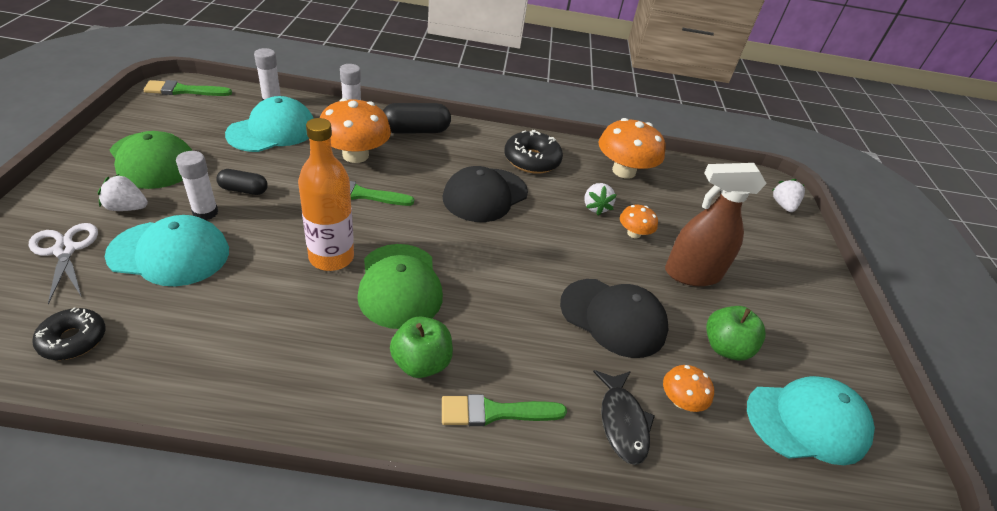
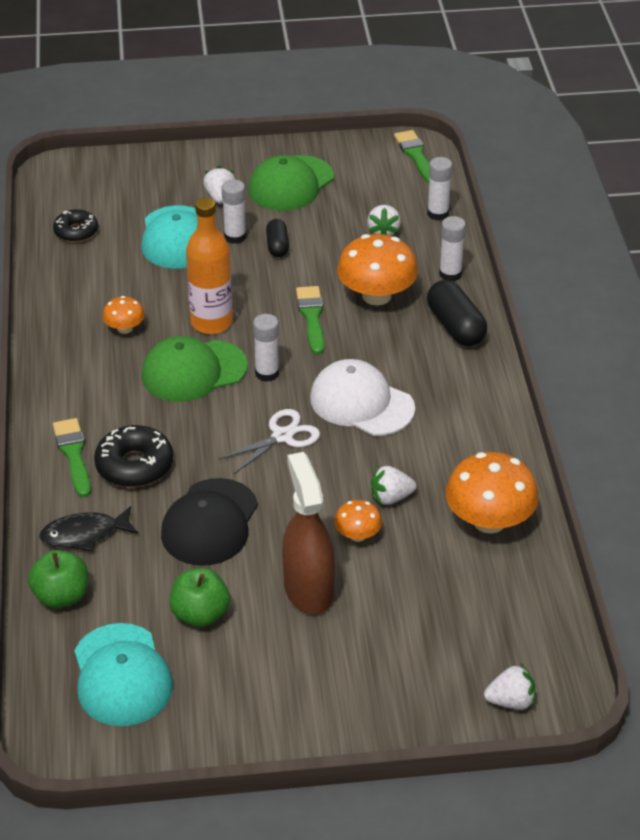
camera: 85 degrees right, 0 degrees up
white scissors [29,223,98,304] -> white scissors moved to [218,409,320,474]
turquoise cap [225,96,314,152] -> white strawberry [367,205,401,236]
green apple [390,316,453,378] -> green apple moved to [28,550,88,608]
black cap [443,166,528,222] -> white cap [310,359,415,436]
black donut [504,130,563,174] -> black donut moved to [94,425,173,487]
orange mushroom [663,365,714,412] -> orange mushroom moved to [102,296,145,334]
none -> white glue stick [253,314,279,382]

